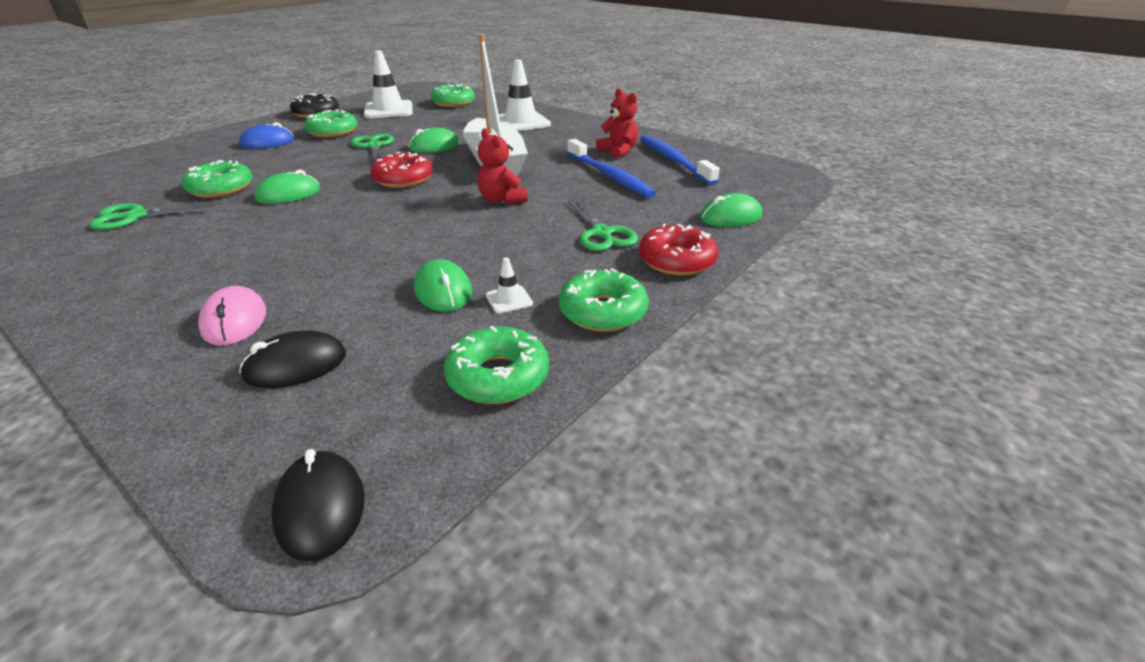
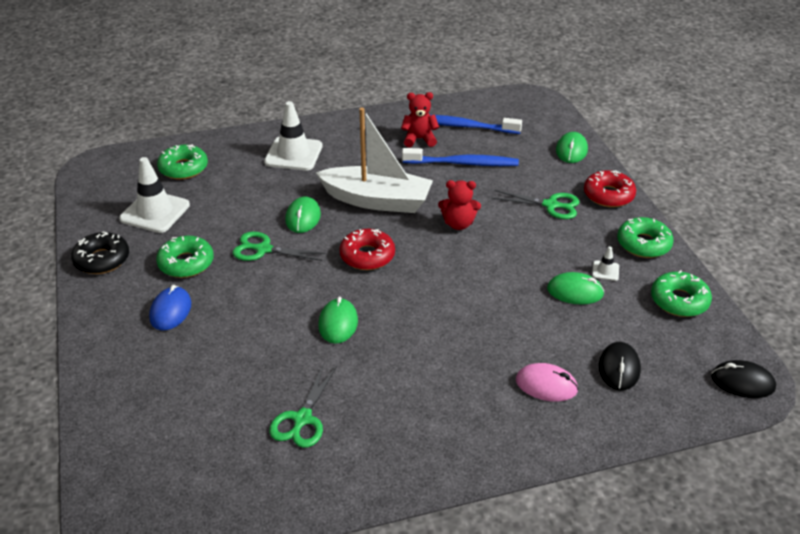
camera: 55 degrees left, 5 degrees up
green donut [182,160,253,198] -> none

